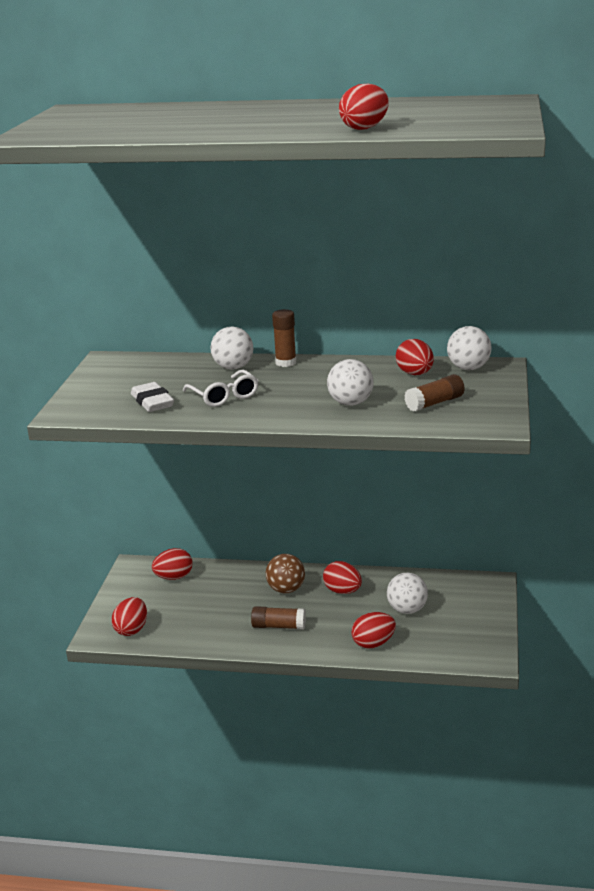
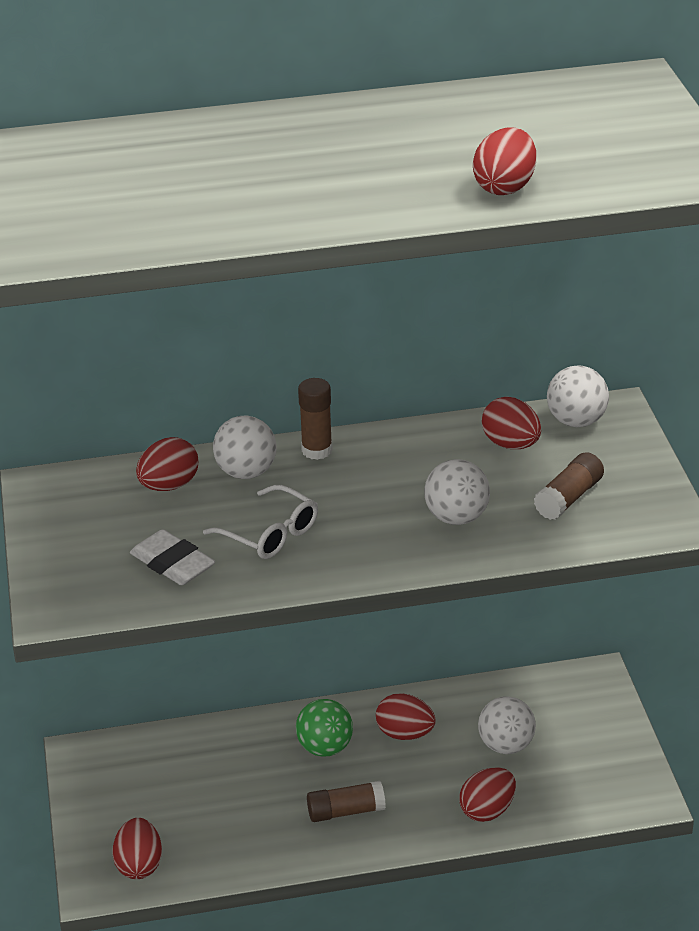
camera: 20 degrees left, 10 degrees up
red egg [152,548,193,580] -> red egg moved to [136,437,198,491]
brown ball [266,554,305,593] -> green ball [296,699,353,757]

